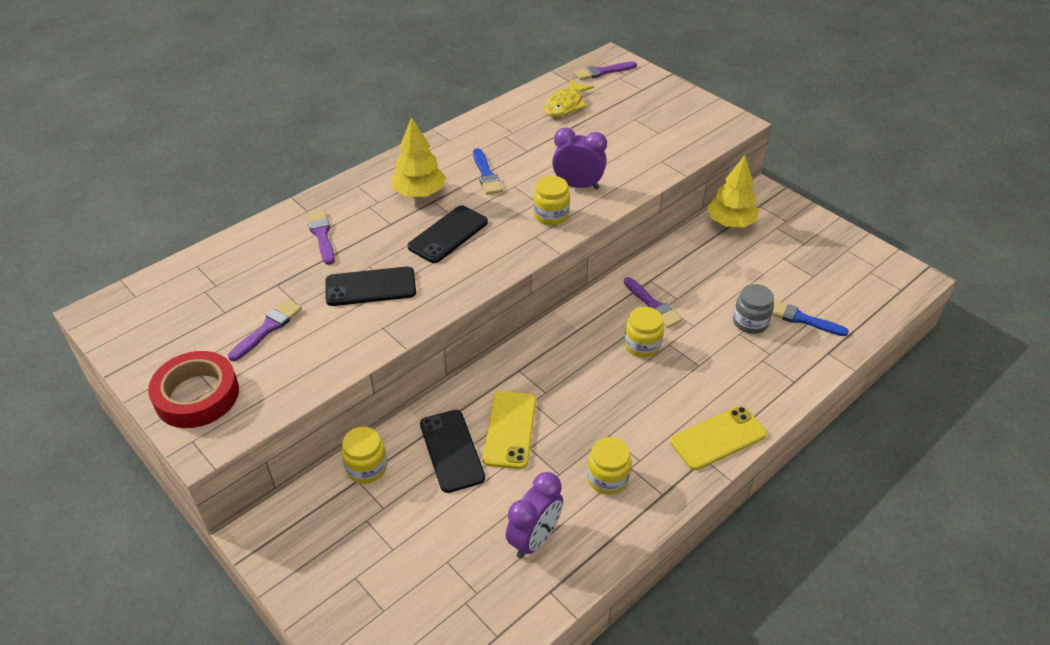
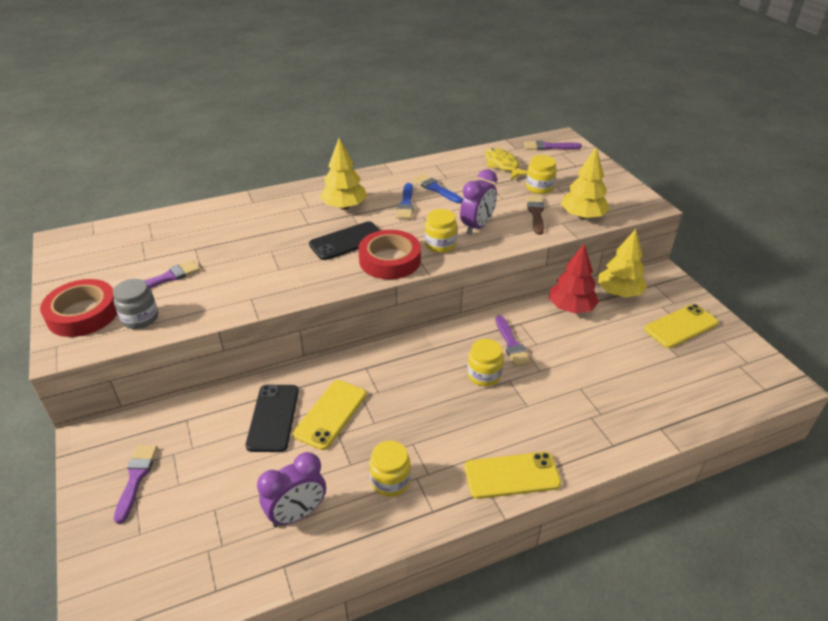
camera: 20 degrees right, 5 degrees down
purple brush [306,210,335,265] -> purple brush moved to [114,445,157,524]
black phone [325,266,416,306] -> none
yellow jar [342,427,387,484] -> yellow jar moved to [526,155,557,194]
yellow fish [544,79,594,117] -> yellow fish turned 105 degrees clockwise [485,148,527,180]
purple clock [552,127,607,190] -> purple clock turned 90 degrees clockwise [460,169,497,235]
grey jar [733,284,774,334] -> grey jar moved to [113,279,158,329]
blue brush [772,300,849,336] -> blue brush moved to [413,174,463,203]
none -> red tape [358,230,421,279]
none -> brown brush [527,196,544,235]
none -> red tree [549,244,599,314]
none -> yellow tree [561,147,610,220]
none -> yellow phone [644,304,719,348]

